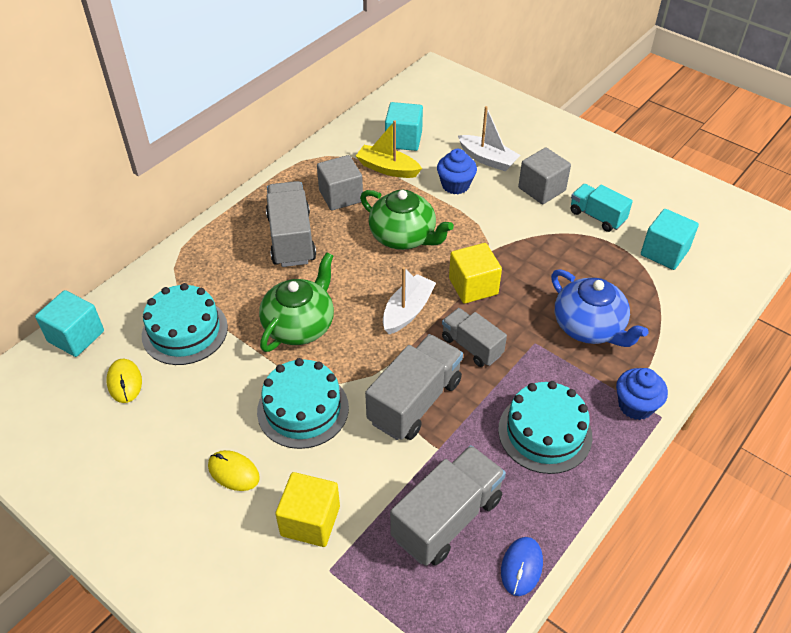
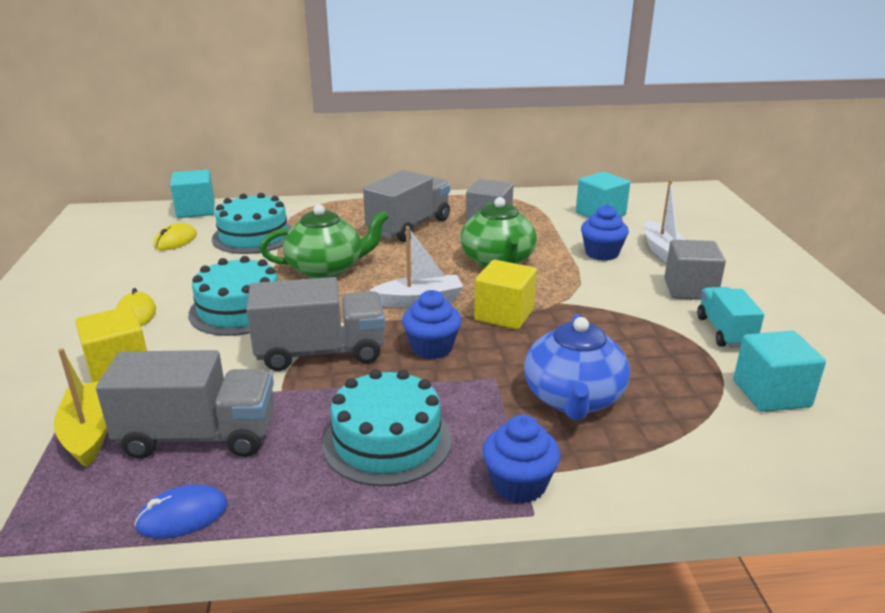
camera: 45 degrees right, 20 degrees down
yellow boat [356,120,422,178] -> yellow boat moved to [54,348,107,467]
grey truck [442,308,507,367] -> blue cupcake [402,290,461,359]

